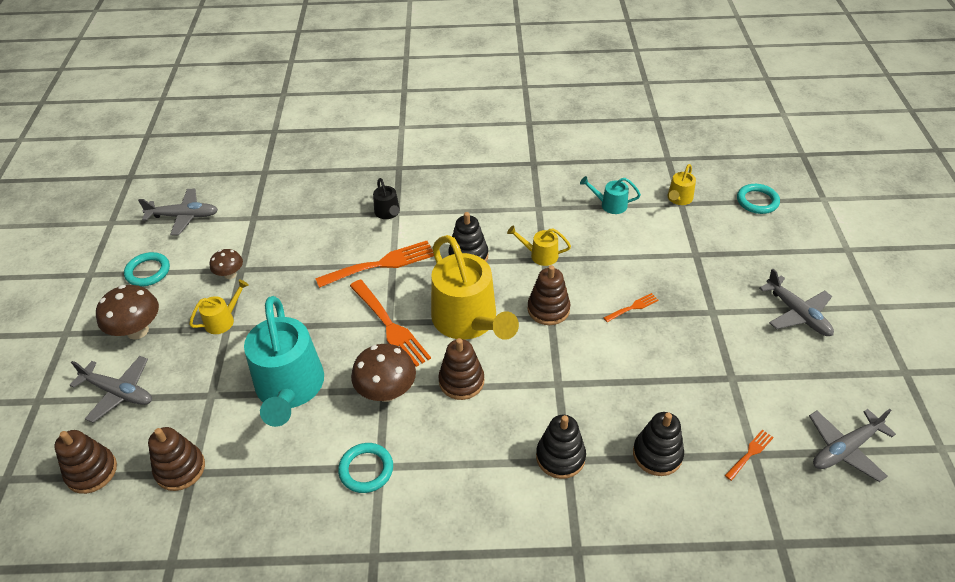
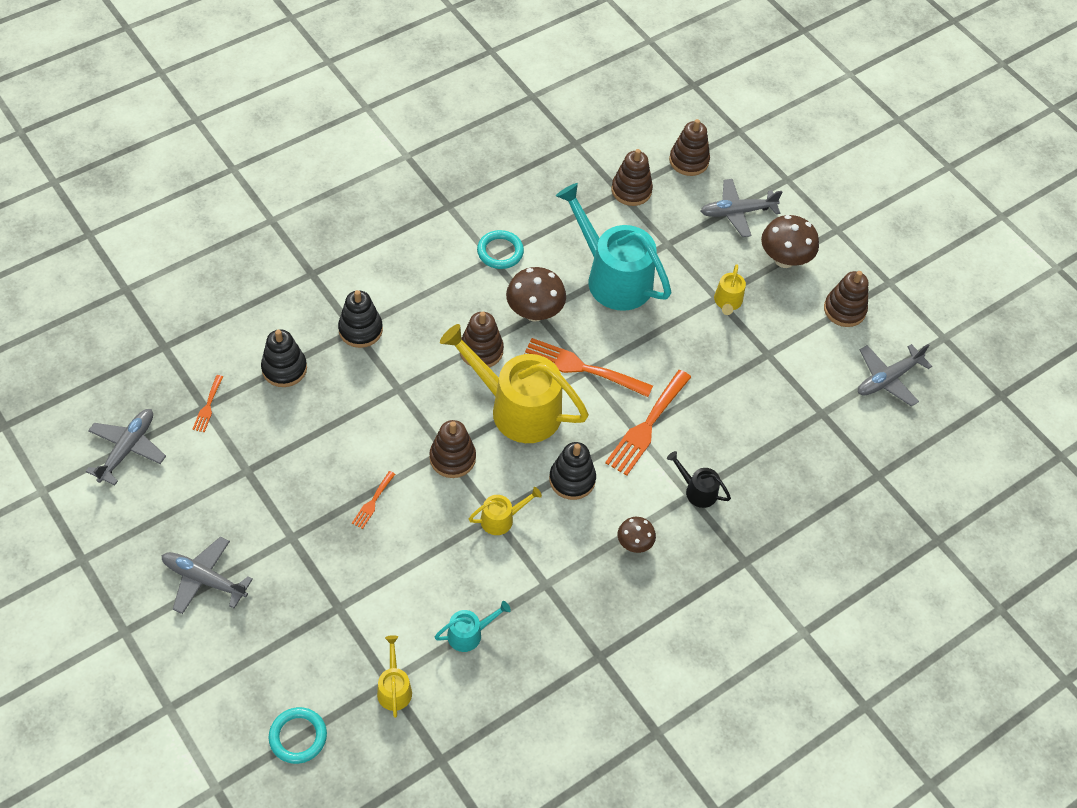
camera: 140 degrees right, 10 degrees up
turquoise ring [124,252,170,287] -> brown stacking toy [824,271,869,327]
brown mushroom [210,249,243,279] -> brown mushroom moved to [617,517,656,553]

